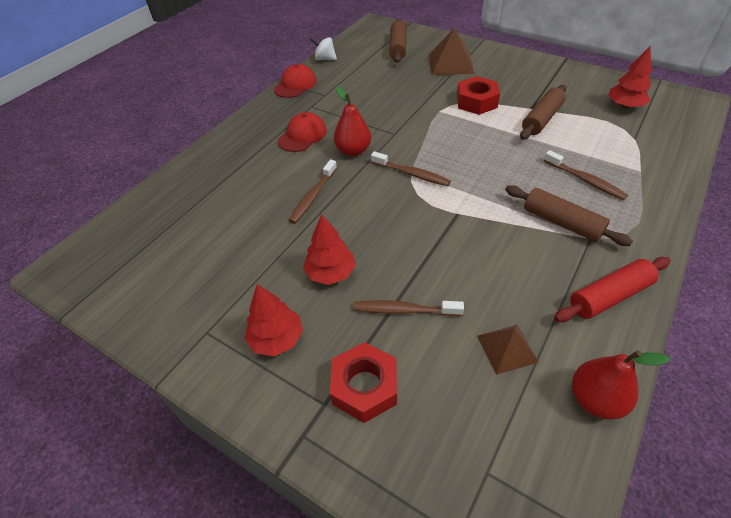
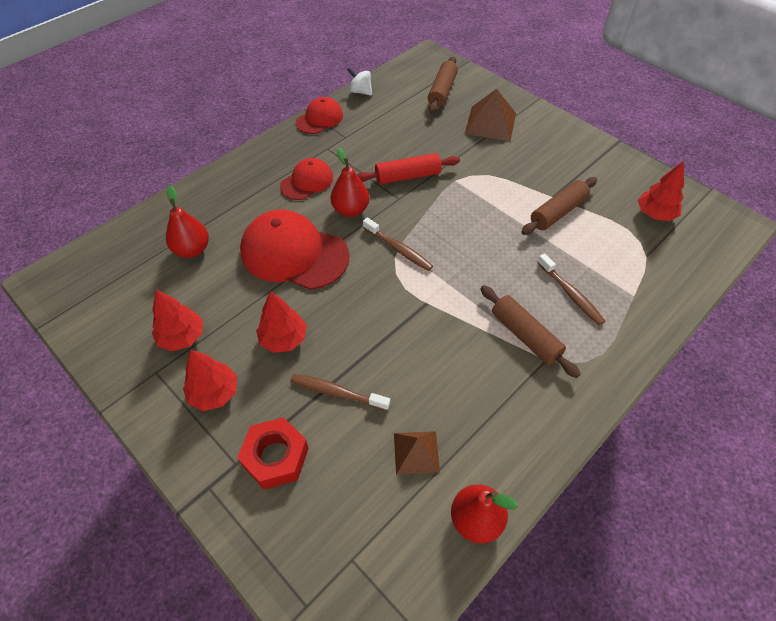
camera: 10 degrees right, 5 degrees up
brown toothbrush [289,160,337,224] -> red cap [240,210,350,290]
red nut [457,76,500,115] -> none
red rolling pin [554,257,671,322] -> red rolling pin moved to [357,153,460,185]
none -> red tree [152,290,203,351]
none -> red pear [166,186,209,258]

